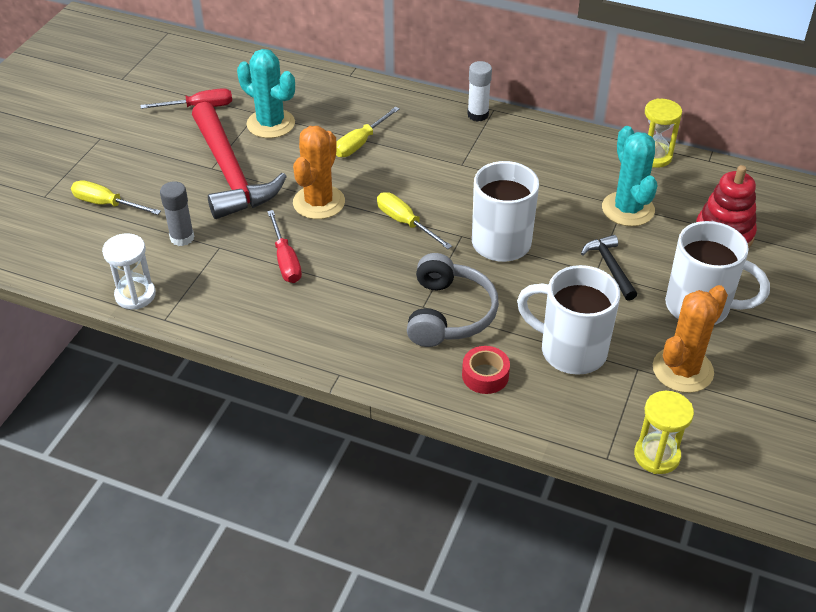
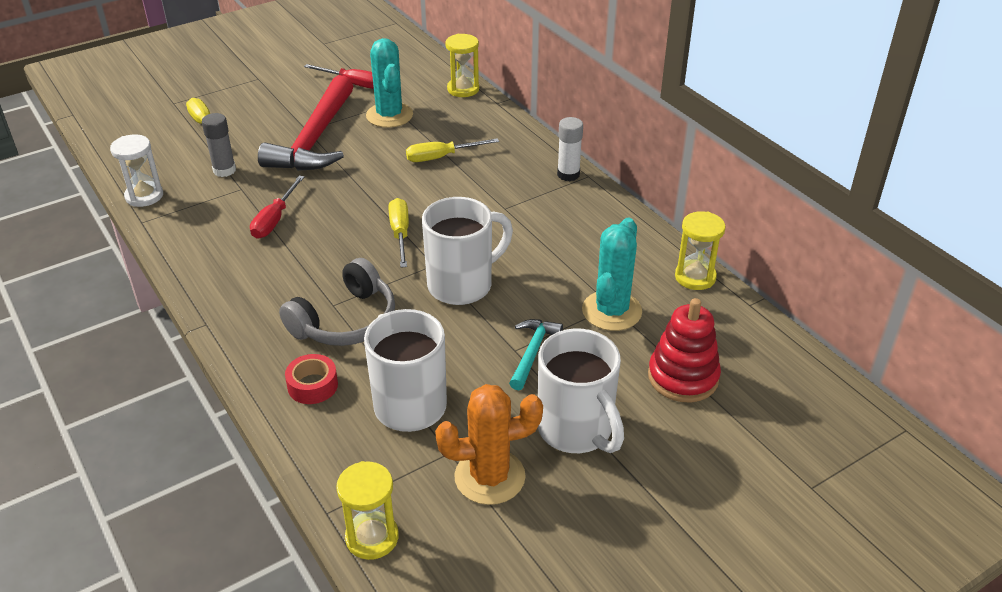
camera: 35 degrees right, 5 degrees down
orange cactus [293,126,345,219] -> none
black hammer [581,235,637,301] -> turquoise hammer [509,319,563,390]
none -> yellow hourglass [445,34,479,97]

